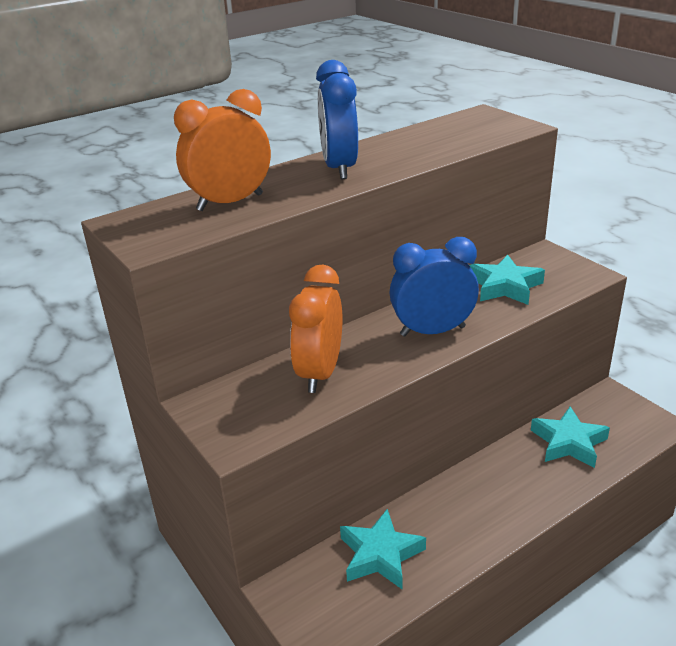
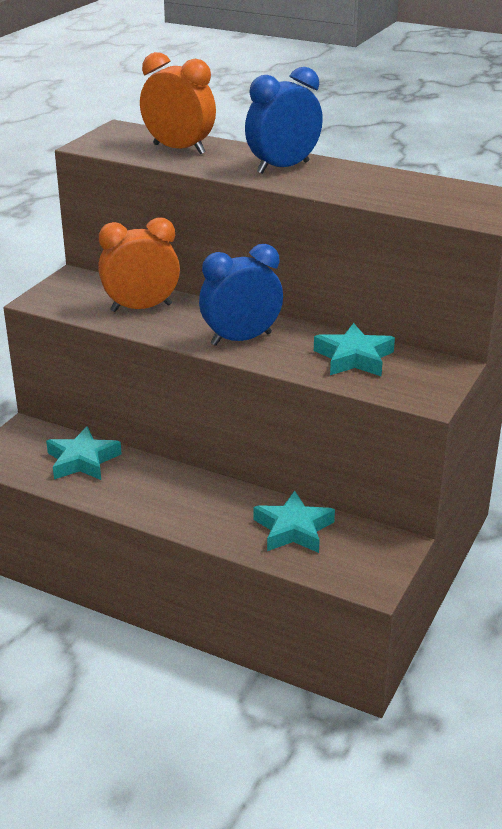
camera: 60 degrees right, 0 degrees up
blue clock [390,237,479,337] -> blue clock turned 75 degrees counterclockwise [199,244,283,346]

